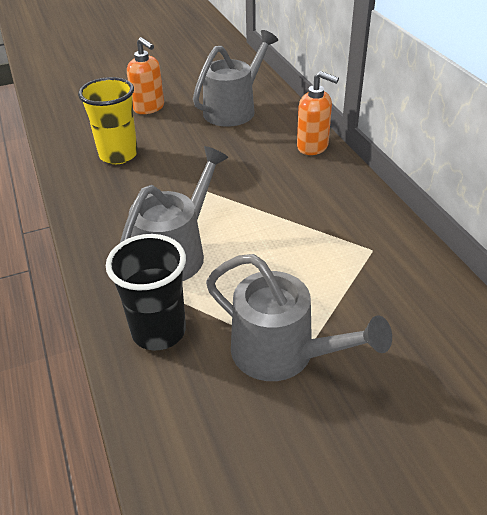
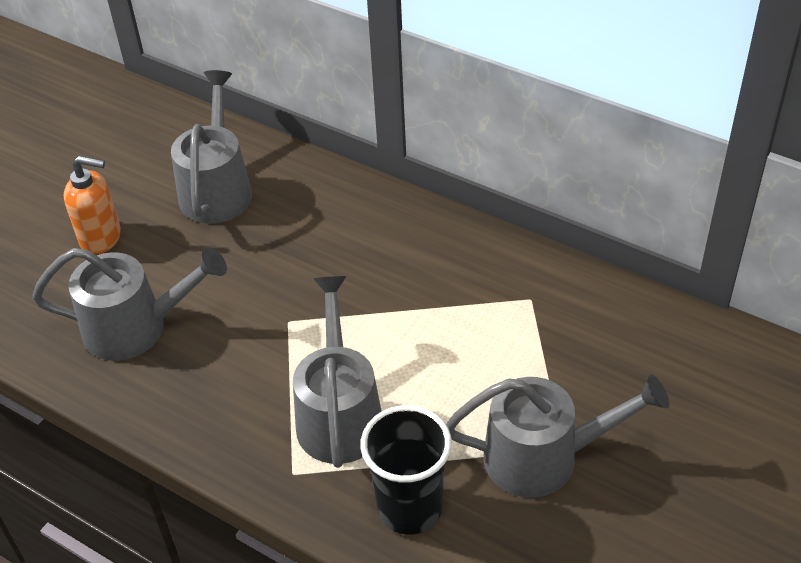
camera: 35 degrees left, 5 degrees up
yellow cup [78,77,138,164] -> grey watering can [32,247,227,361]
orange soap dispenser [297,71,339,155] -> none

